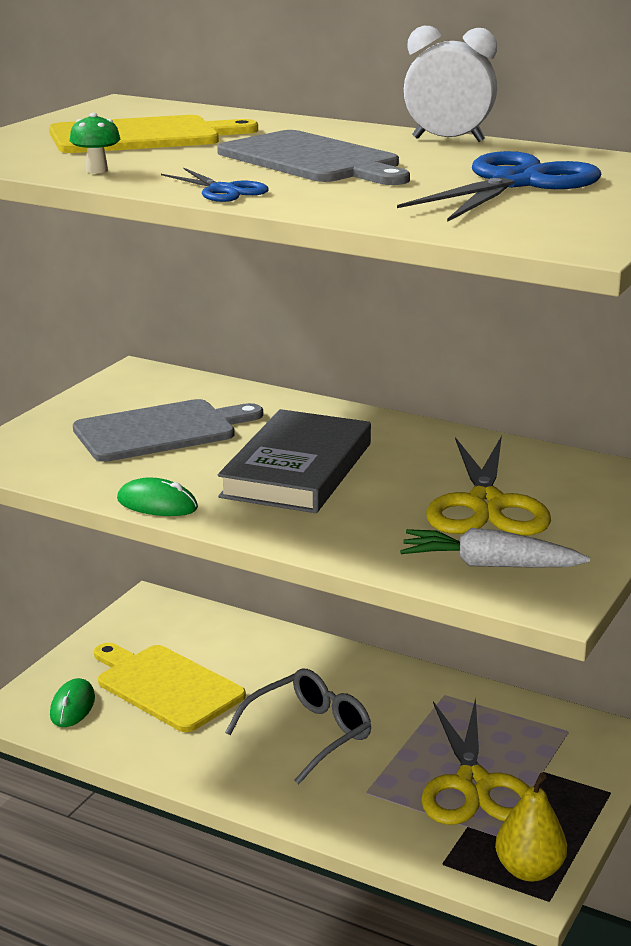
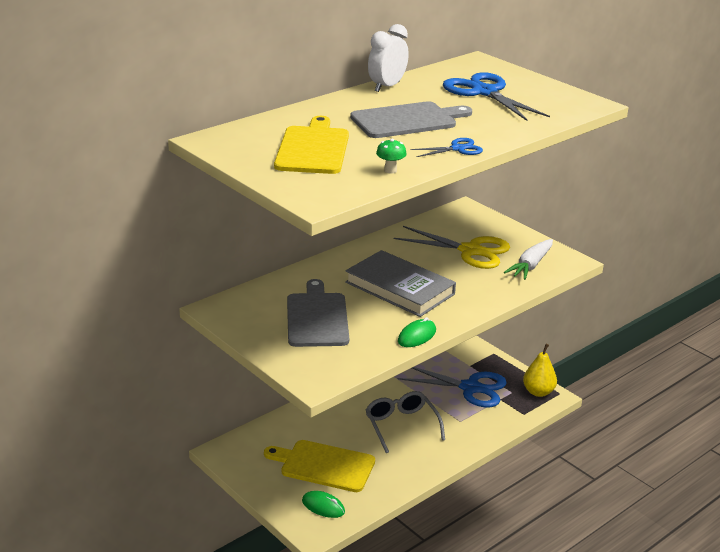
camera: 70 degrees left, 5 degrees up
yellow cutting board [94,643,246,732] -> yellow cutting board turned 45 degrees clockwise [264,440,375,492]
yellow scissors [421,698,530,825] -> blue scissors [398,367,507,407]

